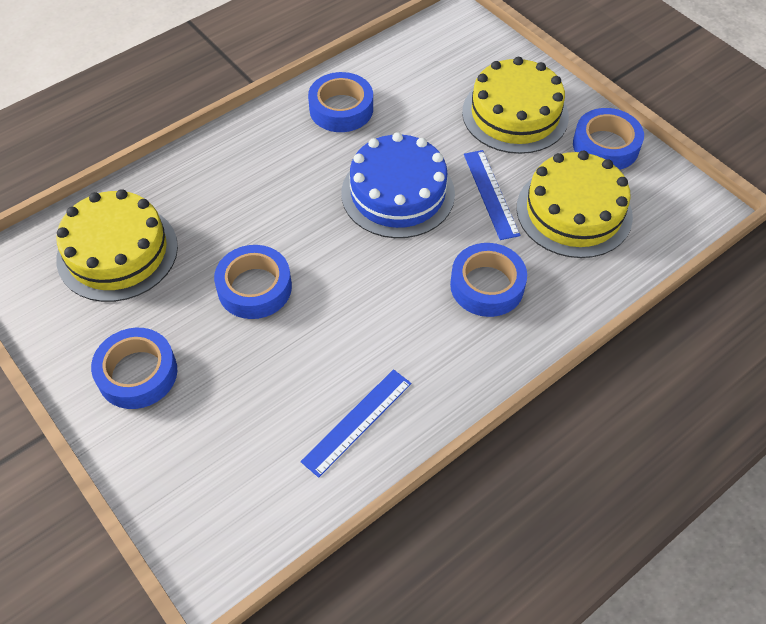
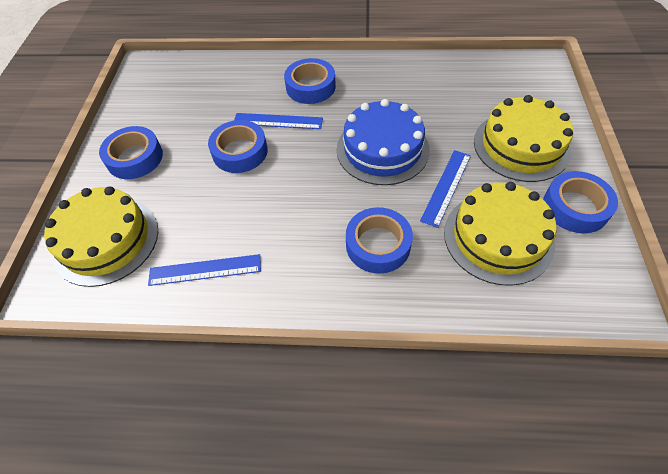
camera: 45 degrees right, 0 degrees up
yellow cake [56,189,178,302] -> yellow cake moved to [44,186,158,287]
blue tape [308,72,373,132] -> blue tape moved to [284,58,336,104]
none -> blue ruler [234,113,323,129]

